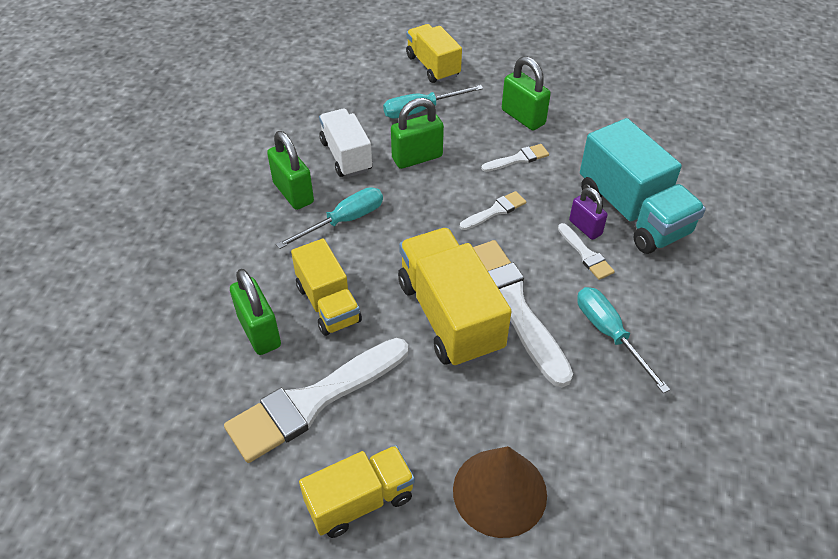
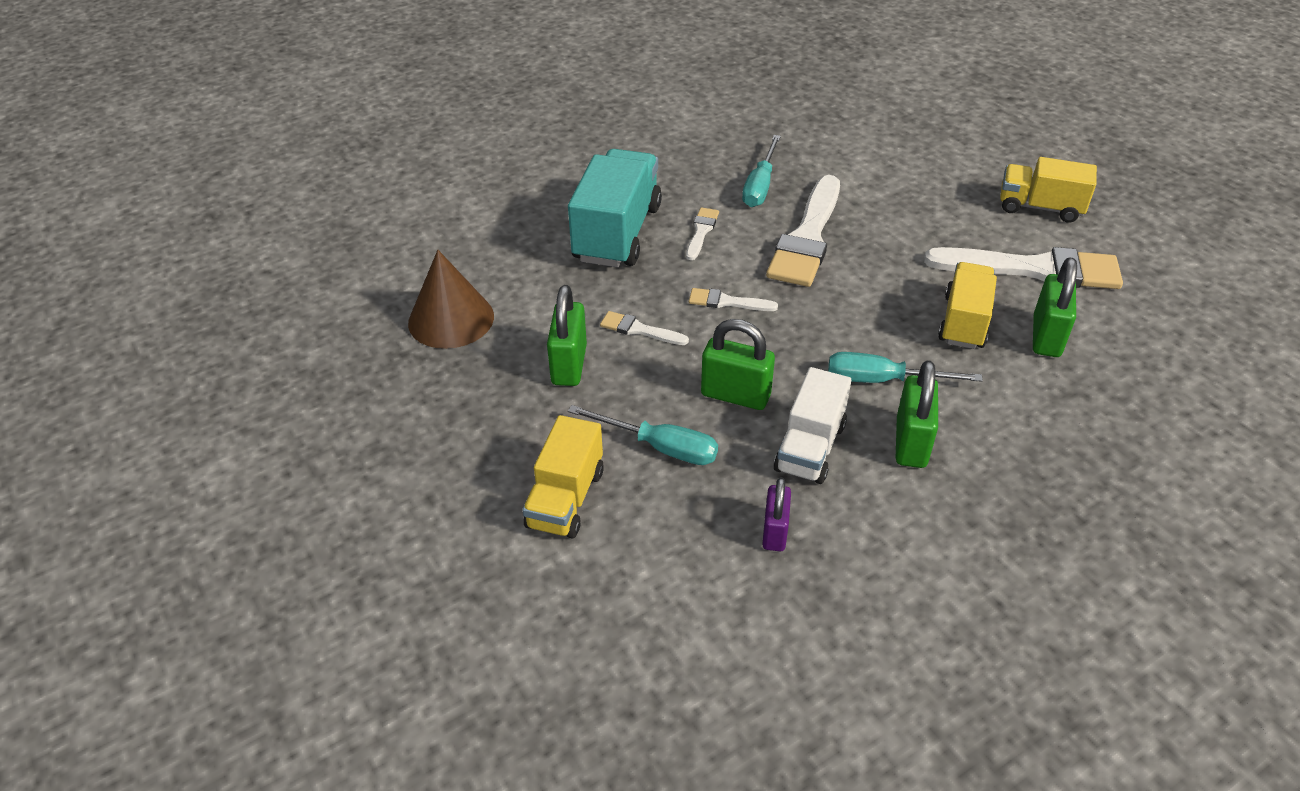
camera: 135 degrees left, 5 degrees down
yellow truck [398,228,511,367] -> none
brown cone [453,446,547,538] -> brown cone moved to [408,250,494,349]
purple padlock [569,187,608,240] -> purple padlock moved to [762,477,791,551]

